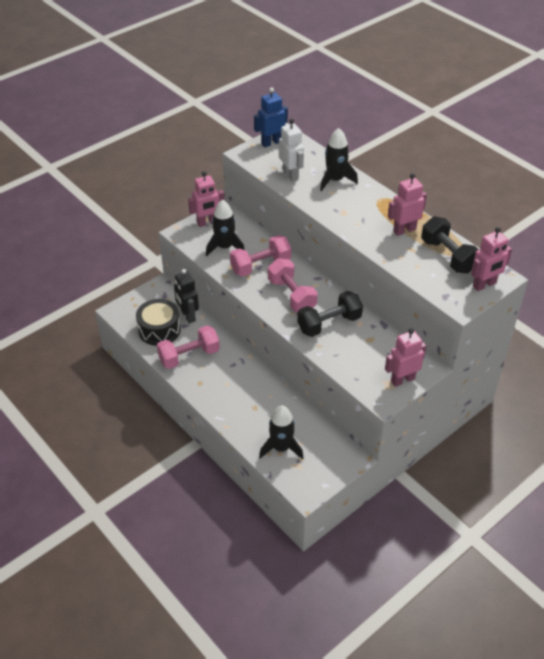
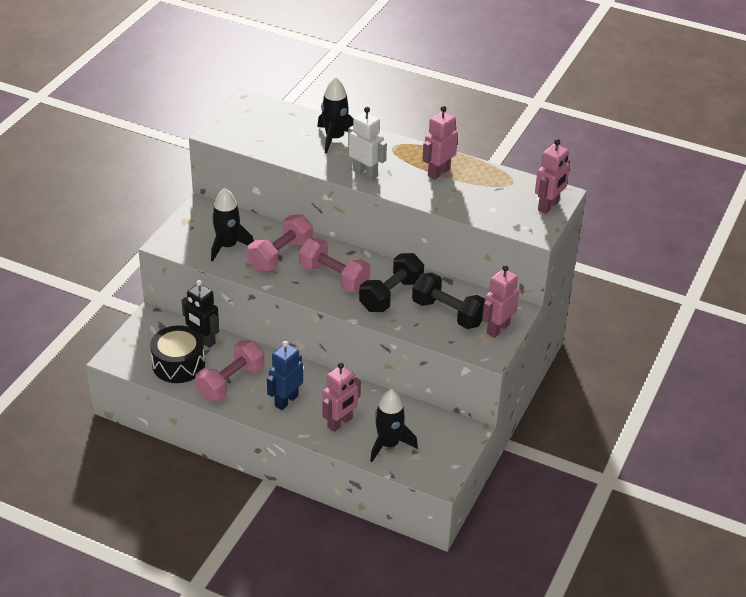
camera: 25 degrees left, 5 degrees down
pink robot [188,171,224,227] -> pink robot moved to [323,363,361,432]
blue robot [254,87,288,147] -> blue robot moved to [267,341,303,410]
white robot [279,119,304,182] -> white robot moved to [348,107,387,180]
black dumbbell [421,216,479,274] -> black dumbbell moved to [412,272,485,329]

